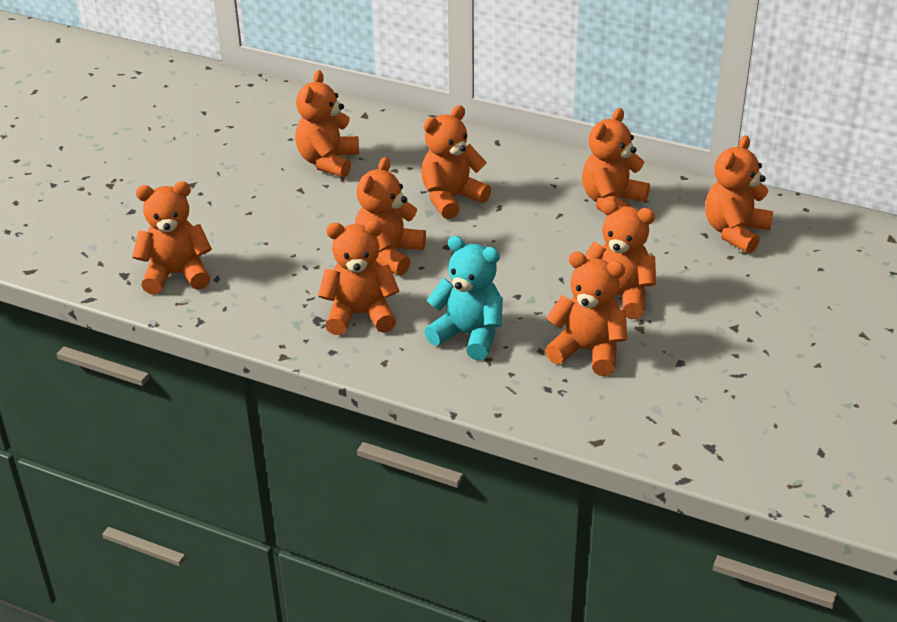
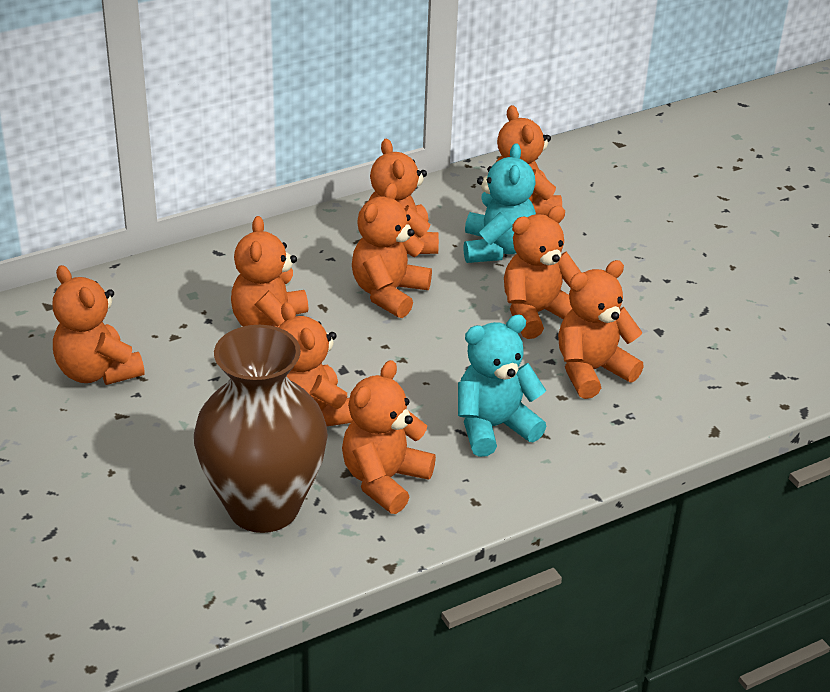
camera: 55 degrees left, 0 degrees up
orange teddy bear [132,181,212,294] -> orange teddy bear moved to [352,183,432,318]
none -> brown vase [194,325,328,533]
none -> turquoise teddy bear [464,143,536,263]

